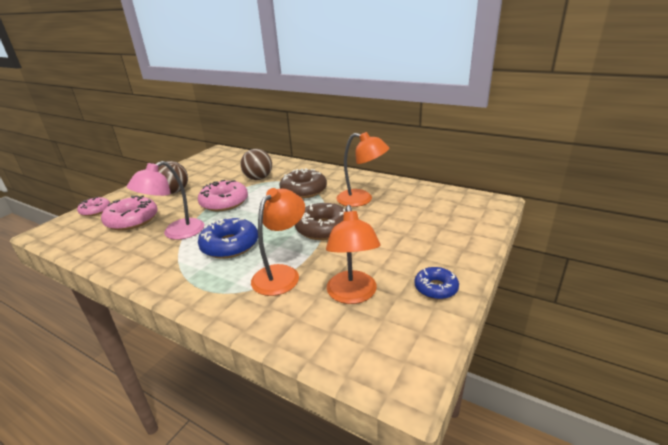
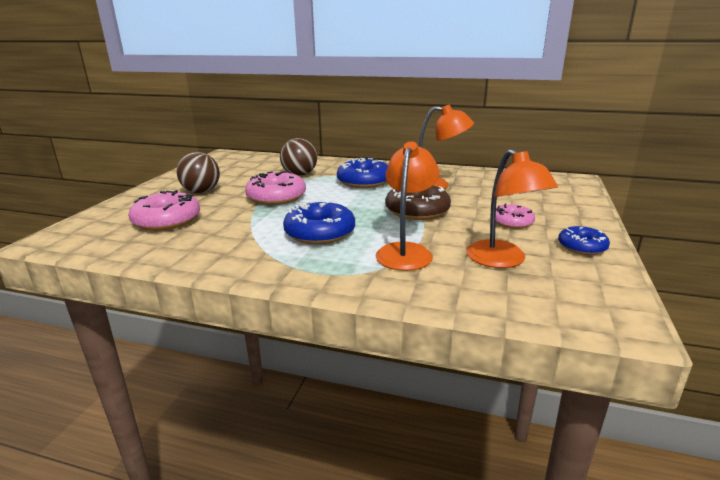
camera: 15 degrees left, 5 degrees down
pink donut [77,197,110,216] -> pink donut moved to [496,204,535,229]
pink lamp [127,161,204,240] -> none
brown donut [279,168,327,199] -> blue donut [337,158,388,188]

